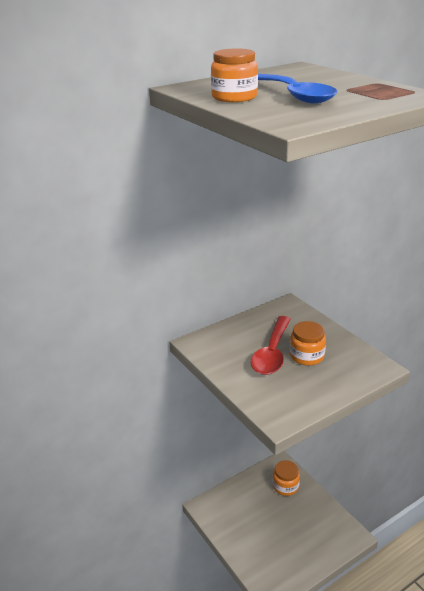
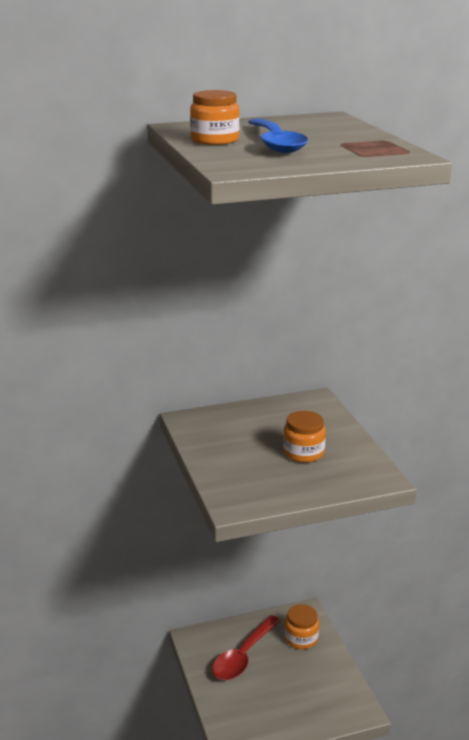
camera: 15 degrees right, 5 degrees down
red spoon [251,316,291,375] -> red spoon moved to [212,615,281,680]

